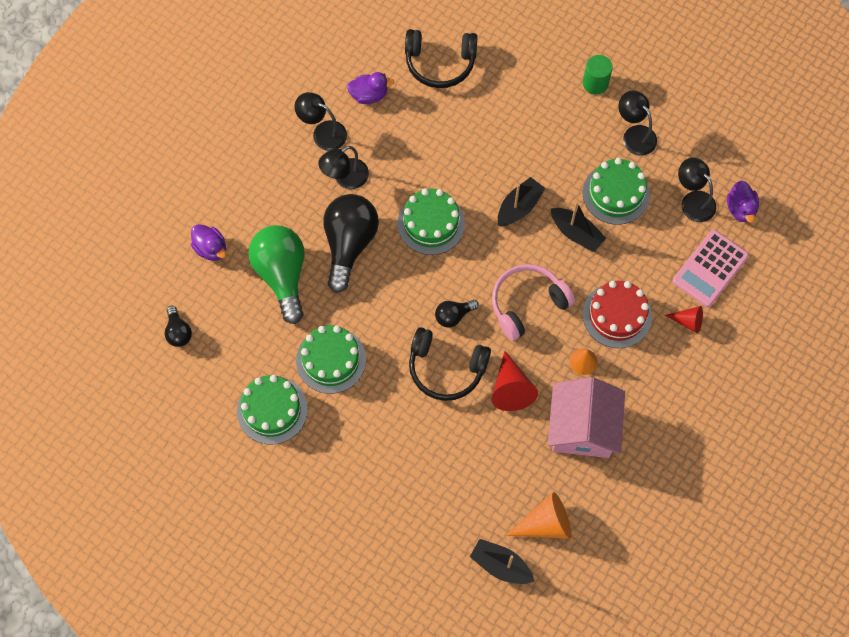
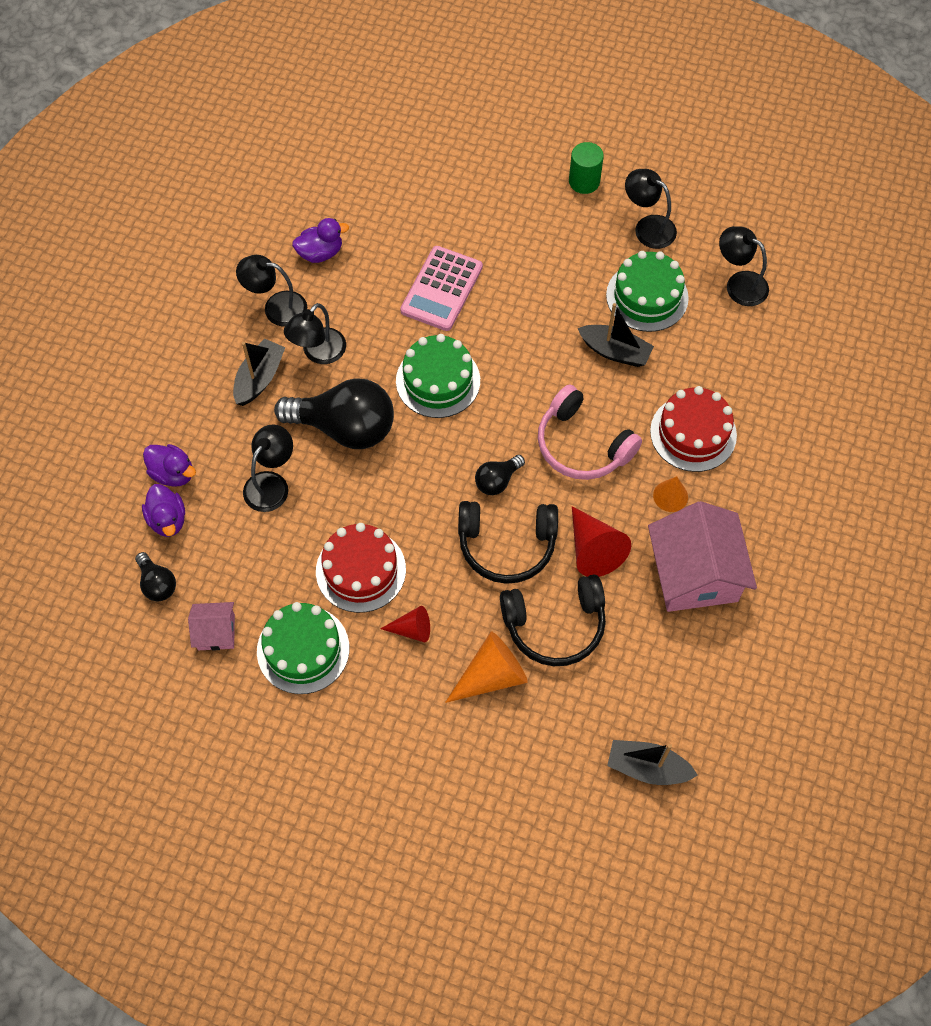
camera: 15 degrees left, 5 degrees down
green light bulb [248,225,305,324] -> black lamp [243,424,293,512]
green cake [296,325,366,394] -> red cake [316,523,406,613]
black light bulb [323,194,379,293] -> black light bulb turned 105 degrees clockwise [274,378,394,449]
black headphones [405,29,478,88] -> black headphones moved to [500,575,606,666]
pink headphones [492,264,575,341] -> pink headphones turned 90 degrees counterclockwise [538,385,642,480]
black boat [498,177,545,226] -> black boat moved to [233,338,285,406]
orange cone [505,492,572,539] -> orange cone moved to [445,631,528,703]
red cone [665,306,703,333] -> red cone moved to [380,606,430,643]
pink calculator [672,230,749,307] -> pink calculator moved to [400,246,483,331]
purple duck [727,181,759,223] -> purple duck moved to [142,484,185,537]
none -> pink house [188,602,235,651]

